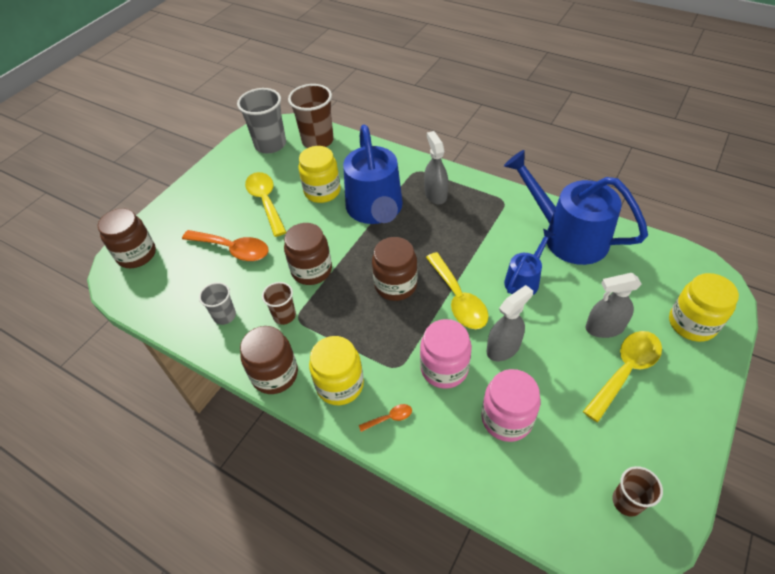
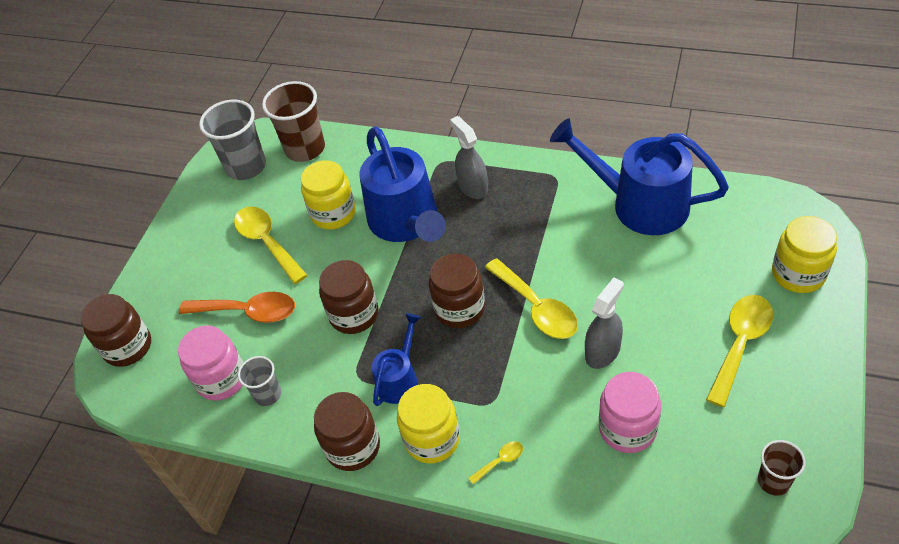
camera: 10 degrees left, 0 degrees up
brown cup [262,282,296,325] -> none
orange spoon [359,404,412,432] -> yellow spoon [469,441,523,484]
pink jar [420,319,472,389] -> pink jar moved to [178,325,243,401]
blue watering can [504,229,556,295] -> blue watering can moved to [372,313,421,406]
grey spray bottle [585,273,642,338] -> none

